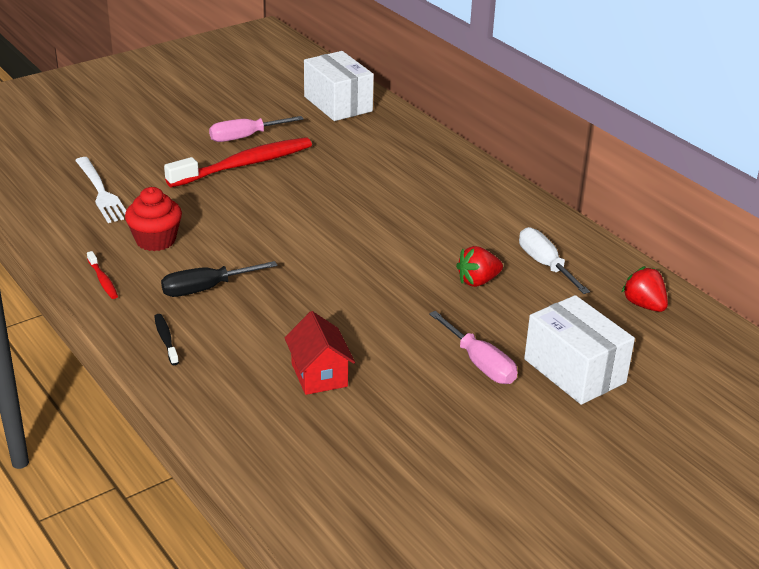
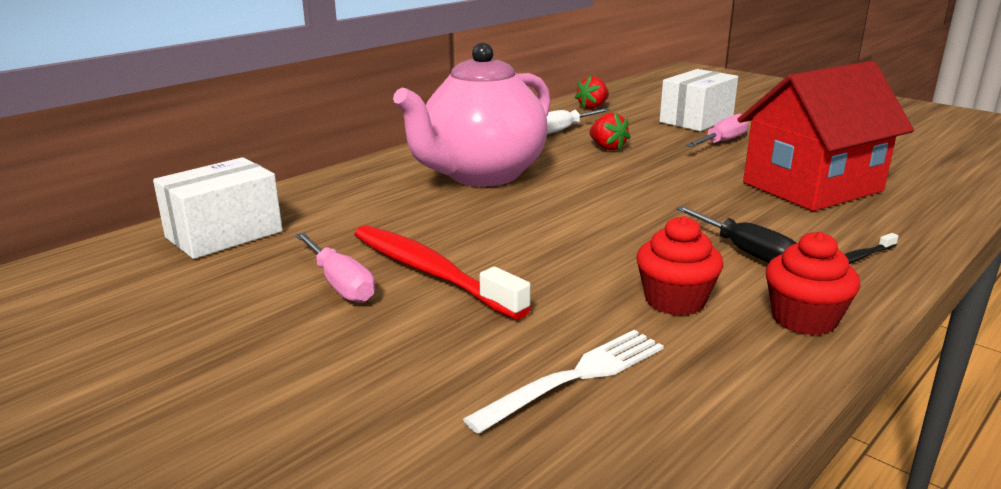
camera: 100 degrees left, 10 degrees down
red toothbrush [87,251,118,299] -> red cupcake [766,231,860,336]
red house [285,311,355,395] -> red house [737,61,914,211], size x2.11
none -> pink teapot [393,43,551,186]

